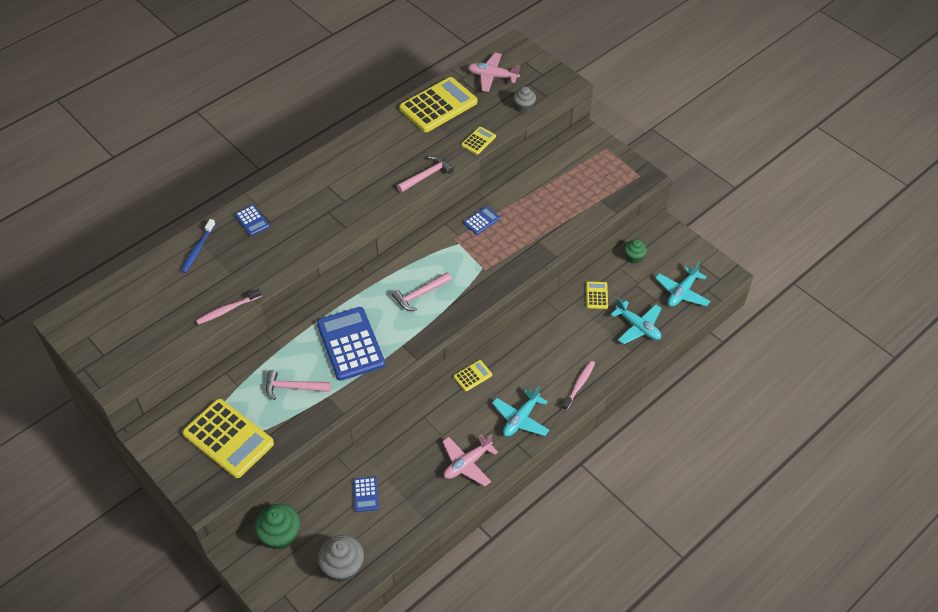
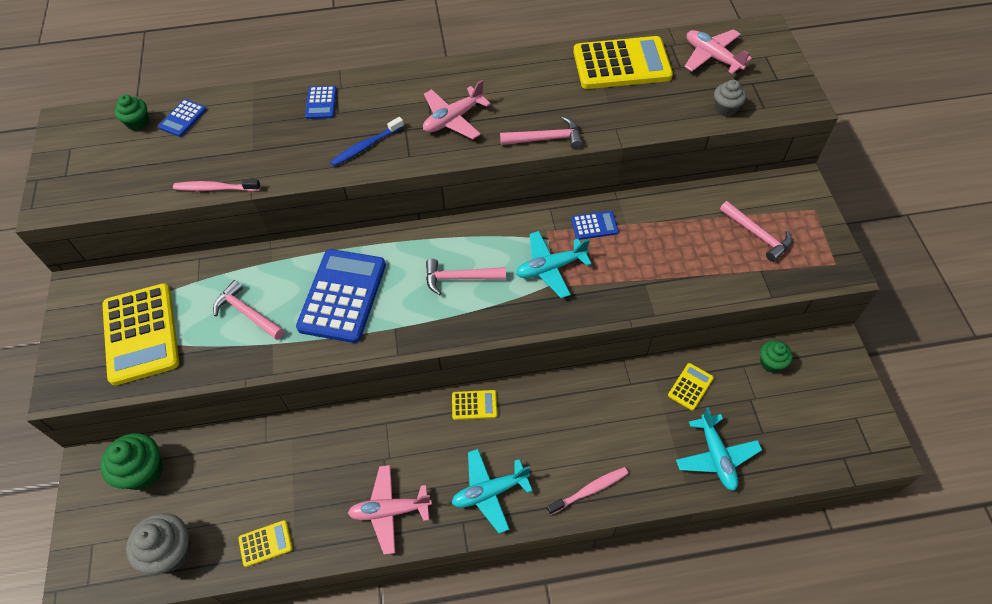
camera: 35 degrees right, 5 degrees up
blue toothbrush [181,219,216,273] -> blue toothbrush moved to [330,117,404,166]
blue calculator [353,477,379,512] -> blue calculator moved to [158,99,207,137]
yellow calculator [461,127,496,155] -> yellow calculator moved to [238,520,293,567]
turquoise plane [655,262,710,307] -> turquoise plane moved to [516,231,592,298]
none -> green cupcake [115,95,149,131]
none -> pink plane [423,80,491,139]
none -> pink hammer [720,201,792,262]

